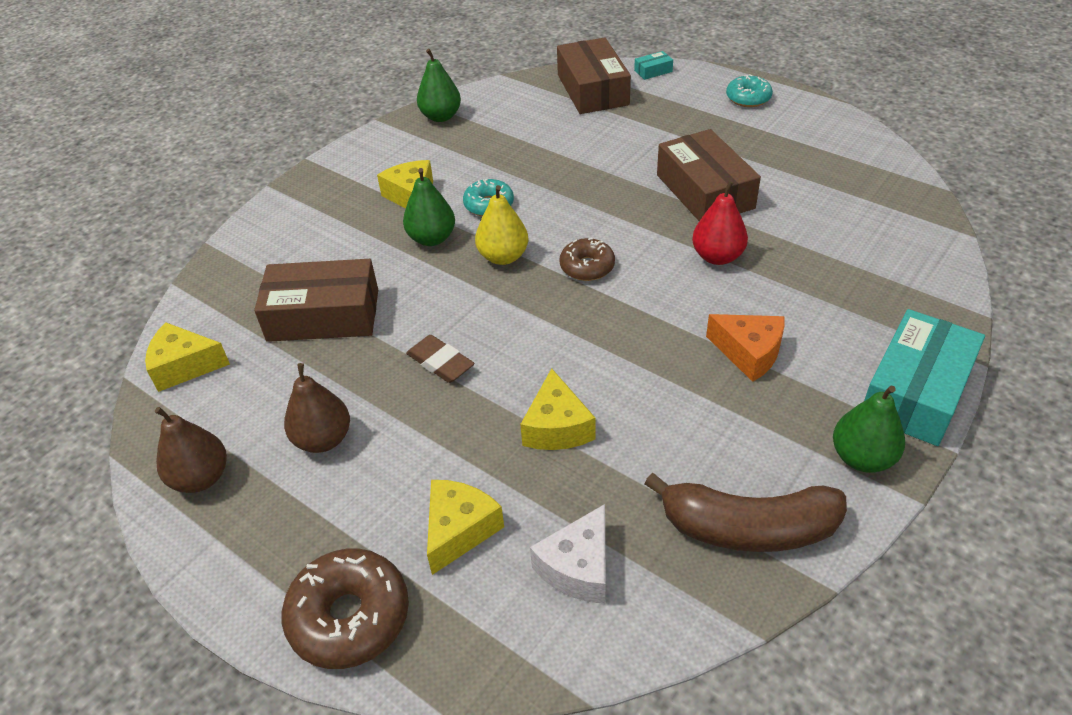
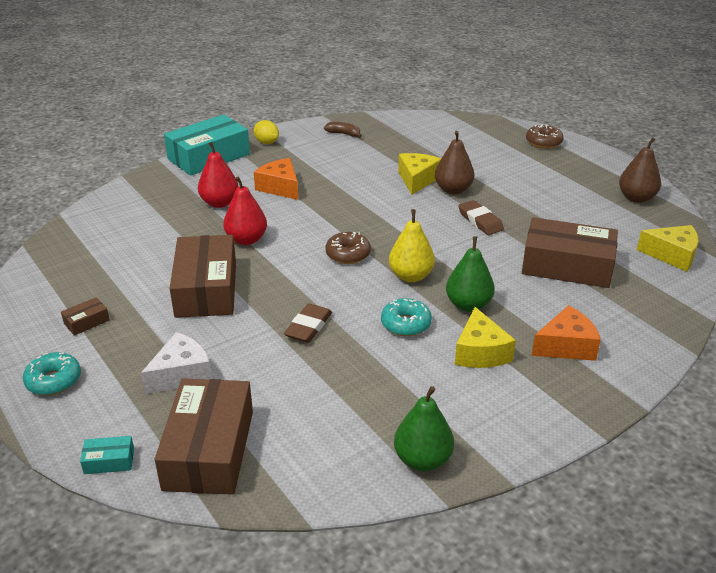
camera: 165 degrees left, 10 degrees down
brown donut [282,549,409,669] -> brown donut [526,124,564,149], size x0.62
brown pear [284,363,350,453] -> brown pear moved to [435,131,474,194]
yellow cheese [427,480,504,575] -> none
white cheese [530,504,606,604] -> white cheese moved to [141,332,212,394]
brown banana [644,473,847,552] -> brown banana [324,122,362,138], size x0.43
green pear [833,386,905,473] -> yellow lemon [254,120,279,144]
none -> brown box [61,297,110,336]
none -> red pear [198,142,239,208]
none -> brown eraser [284,303,332,343]
none -> orange cheese [532,305,601,361]

